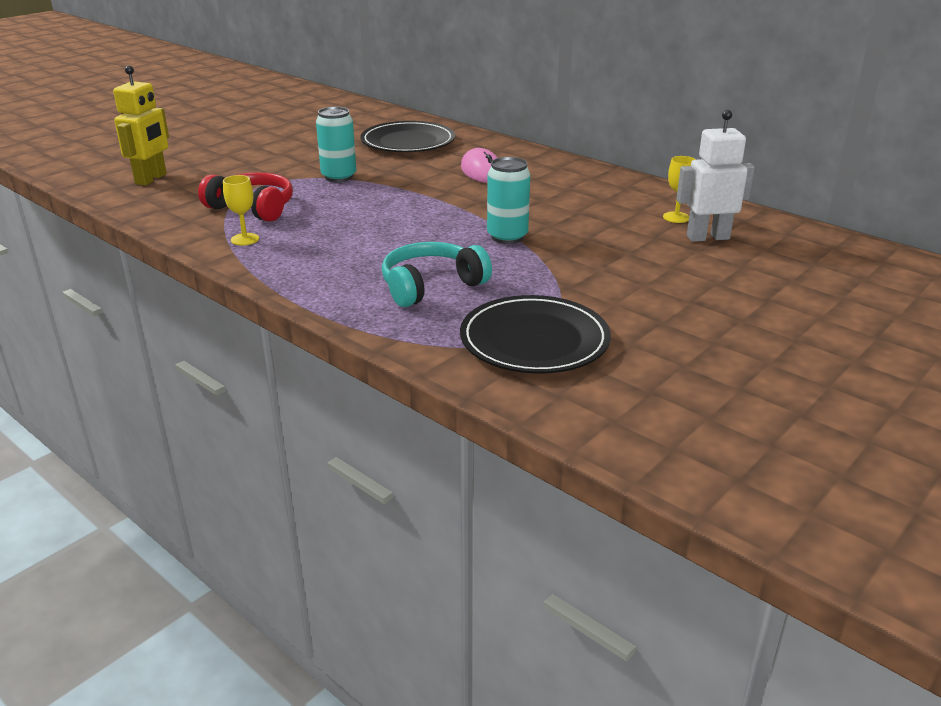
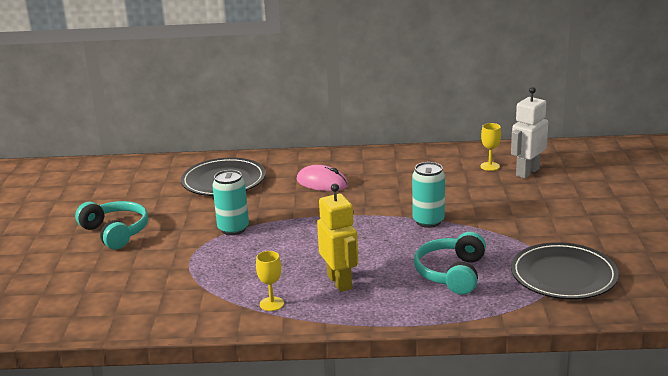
camera: 40 degrees left, 5 degrees down
yellow robot [113,66,169,186] -> yellow robot moved to [317,184,358,292]
red headphones [198,172,293,222] -> none
none -> turquoise headphones [75,201,148,249]

